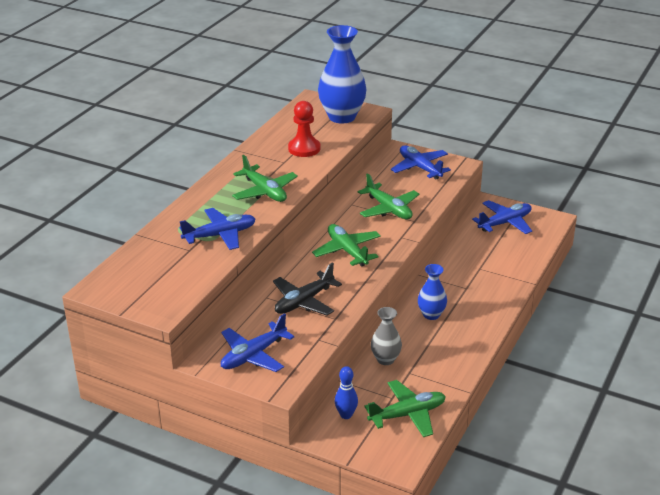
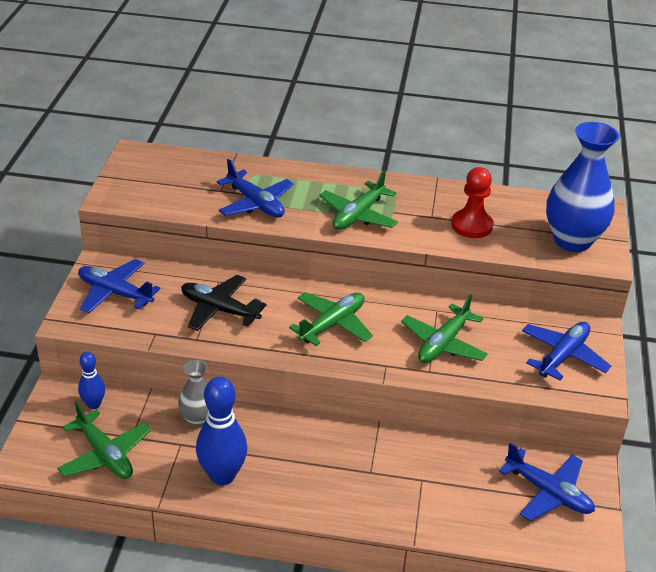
camera: 70 degrees right, 5 degrees up
blue vase [418,264,447,320] -> none
none -> blue bowling pin [196,377,247,485]

